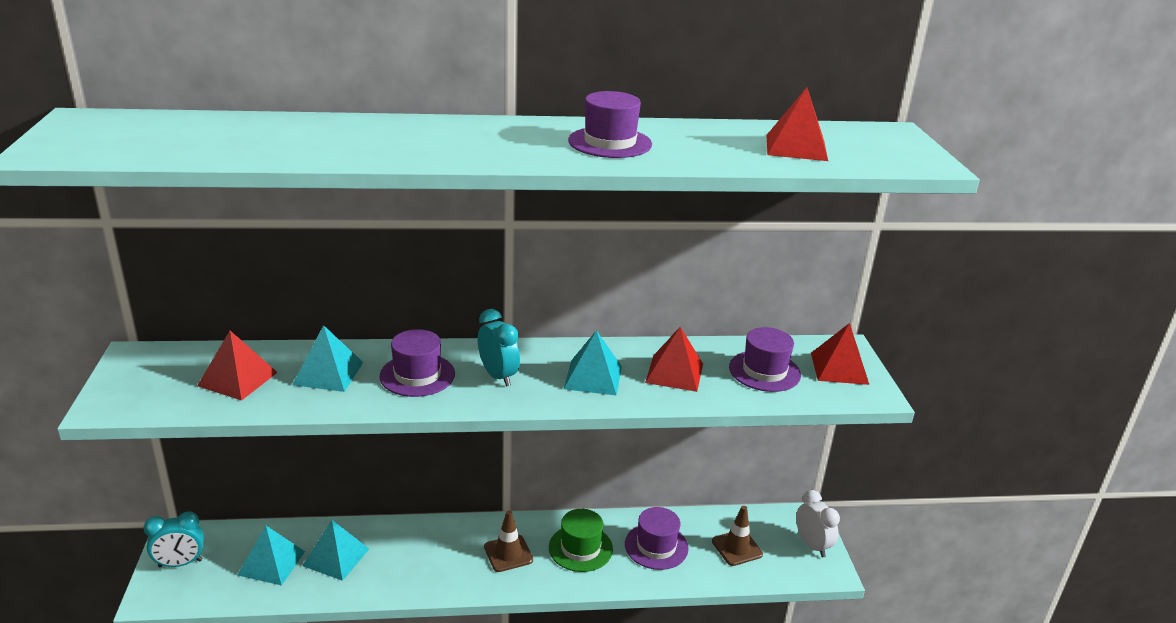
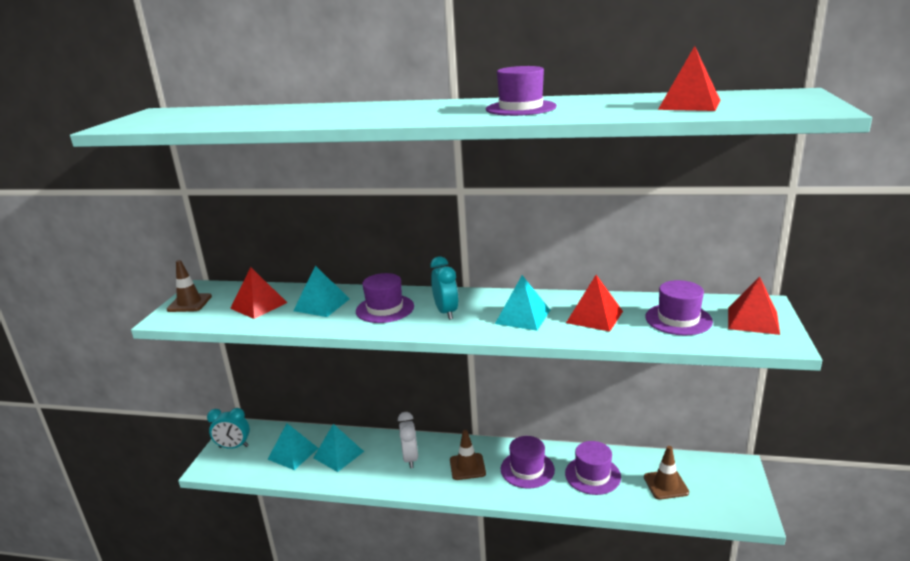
camera: 20 degrees right, 5 degrees down
green hat [549,509,613,572] -> purple hat [501,436,555,489]
white clock [796,490,840,557] -> white clock moved to [398,412,418,468]
none -> brown traffic cone [167,260,212,312]

